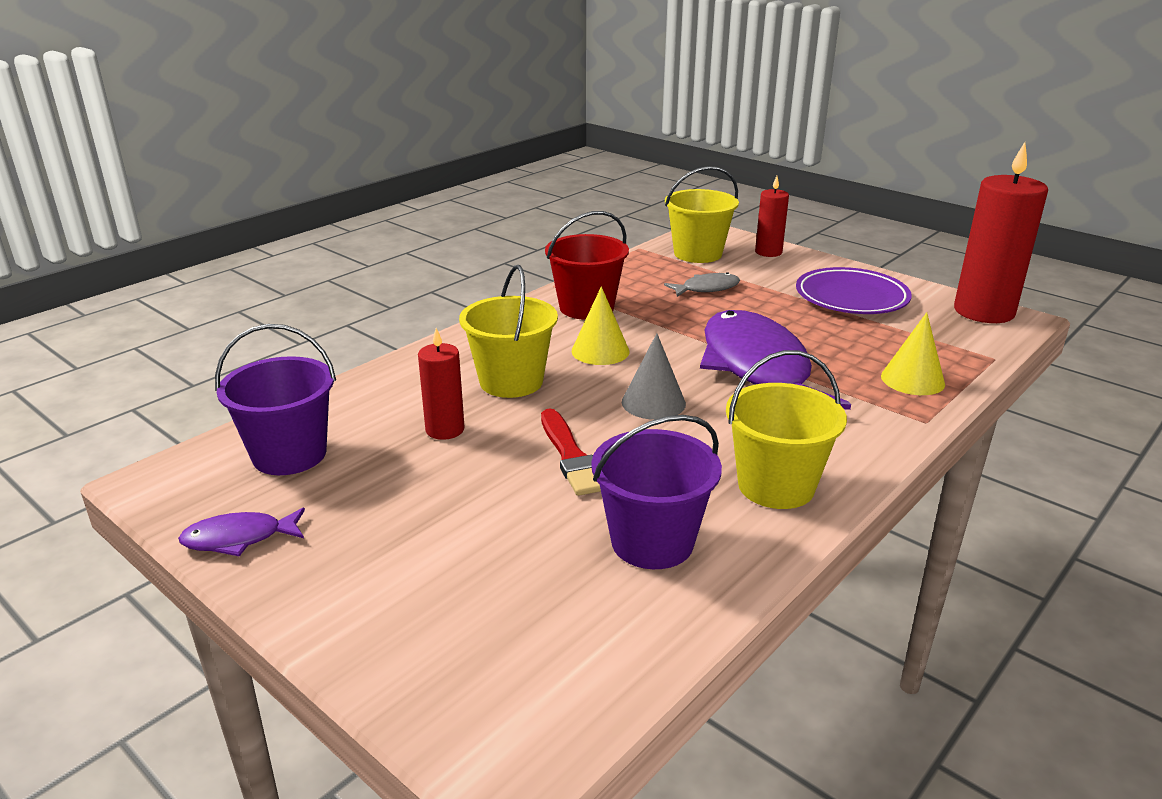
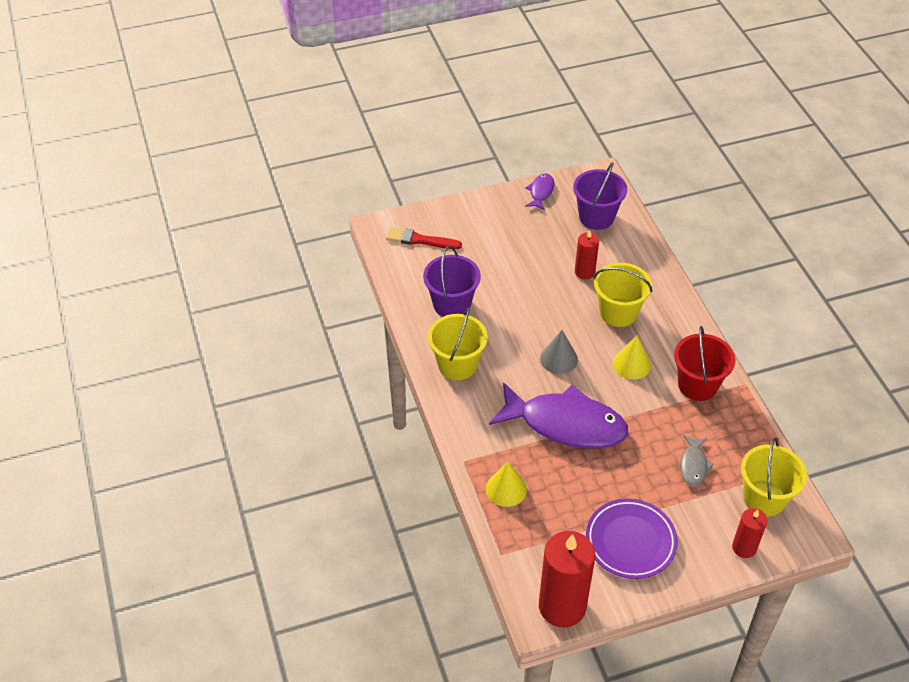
camera: 120 degrees right, 20 degrees up
red brush [541,409,601,496] -> red brush moved to [386,227,462,249]

